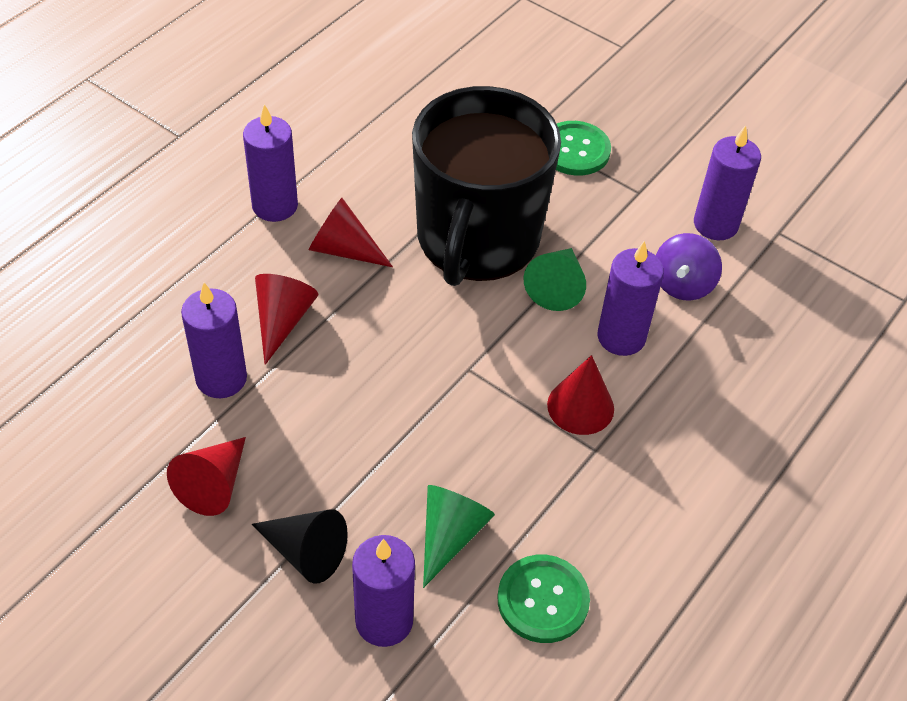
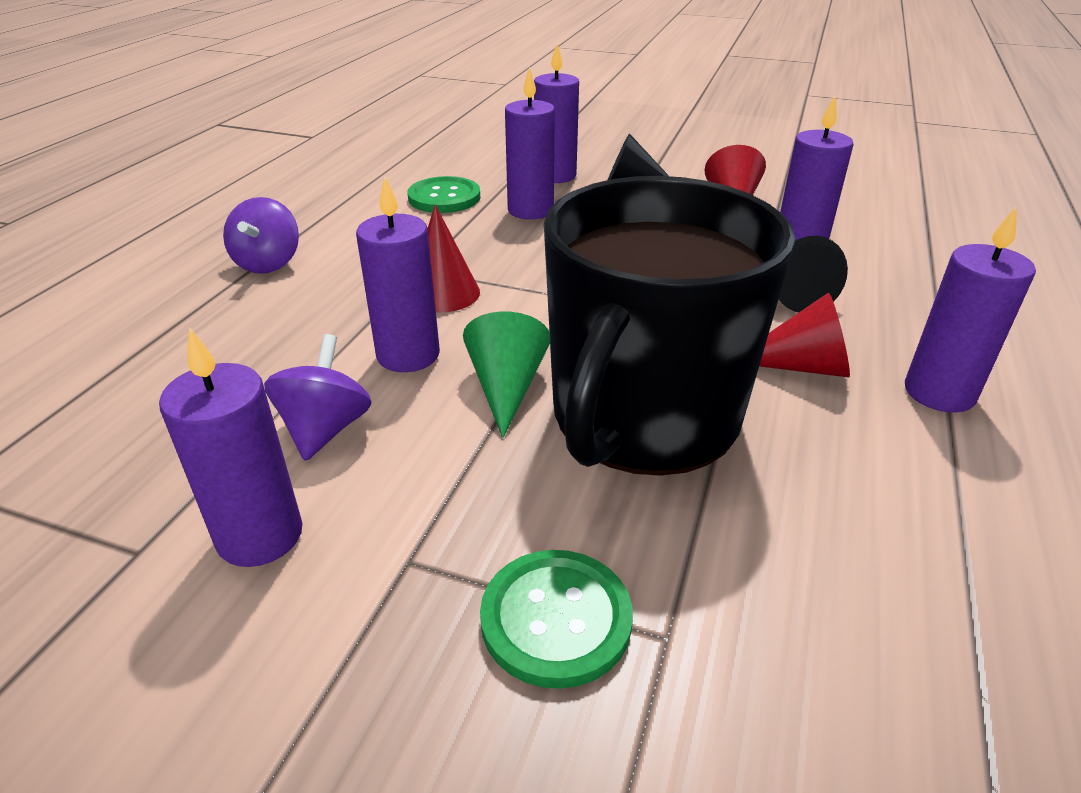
camera: 165 degrees right, 15 degrees down
red cone [255,274,318,365] -> black cone [779,236,848,312]
black mug [412,86,561,286] -> black mug turned 150 degrees counterclockwise [544,176,795,476]
green cone [423,485,495,588] -> purple candle [505,67,555,219]
none -> purple spinning top [223,197,299,274]

